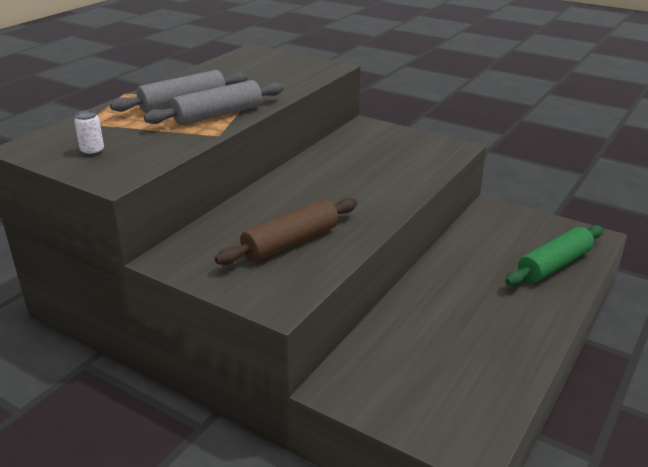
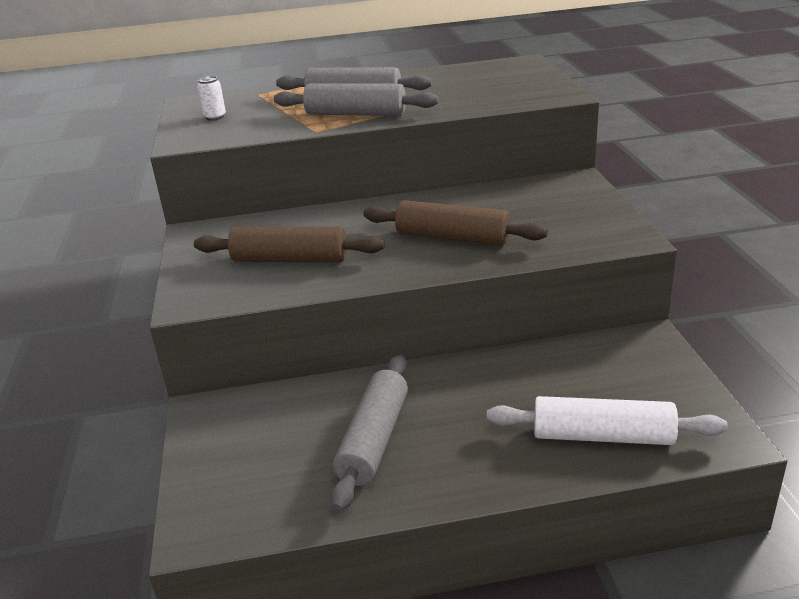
camera: 50 degrees right, 0 degrees up
green rolling pin [505,225,603,286] -> white rolling pin [487,396,728,445]
none -> grey rolling pin [330,355,408,512]
none -> brown rolling pin [363,200,548,246]

